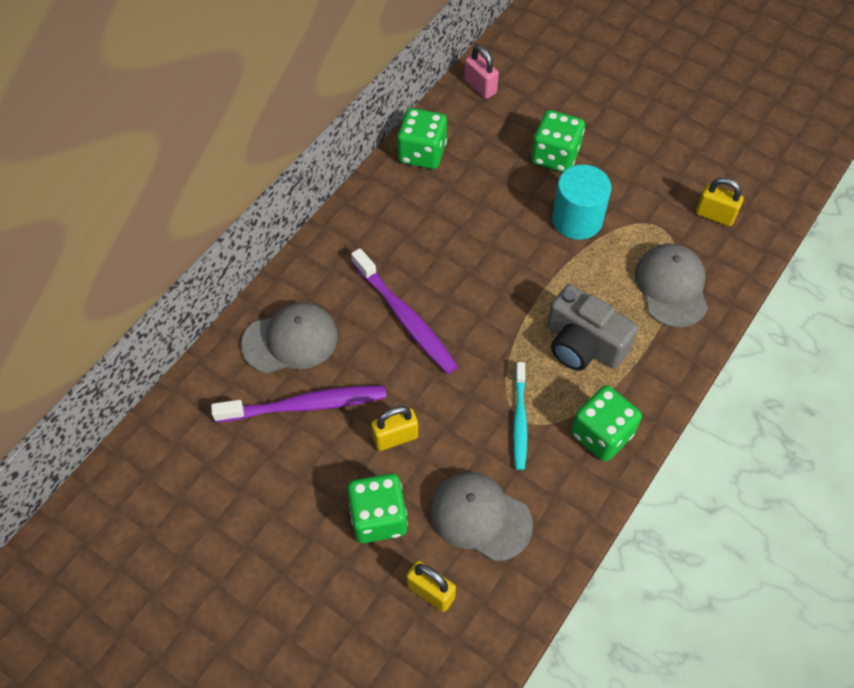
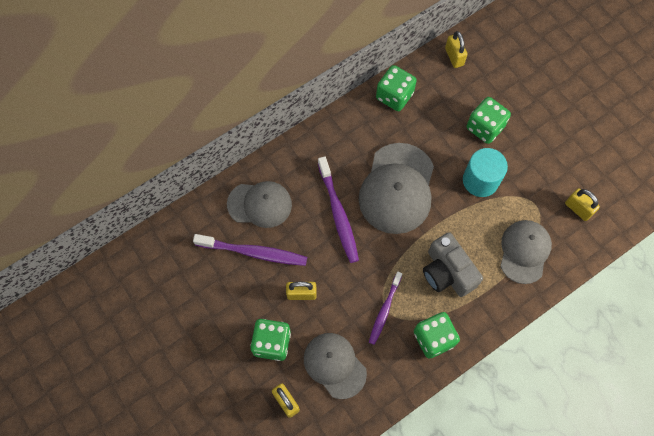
camera: 20 degrees right, 10 degrees up
pink padlock [464,45,499,99] -> yellow padlock [445,31,468,68]
turquoise toothbrush [513,362,528,470] -> purple toothbrush [369,272,402,345]
none -> grey cap [359,143,434,234]

